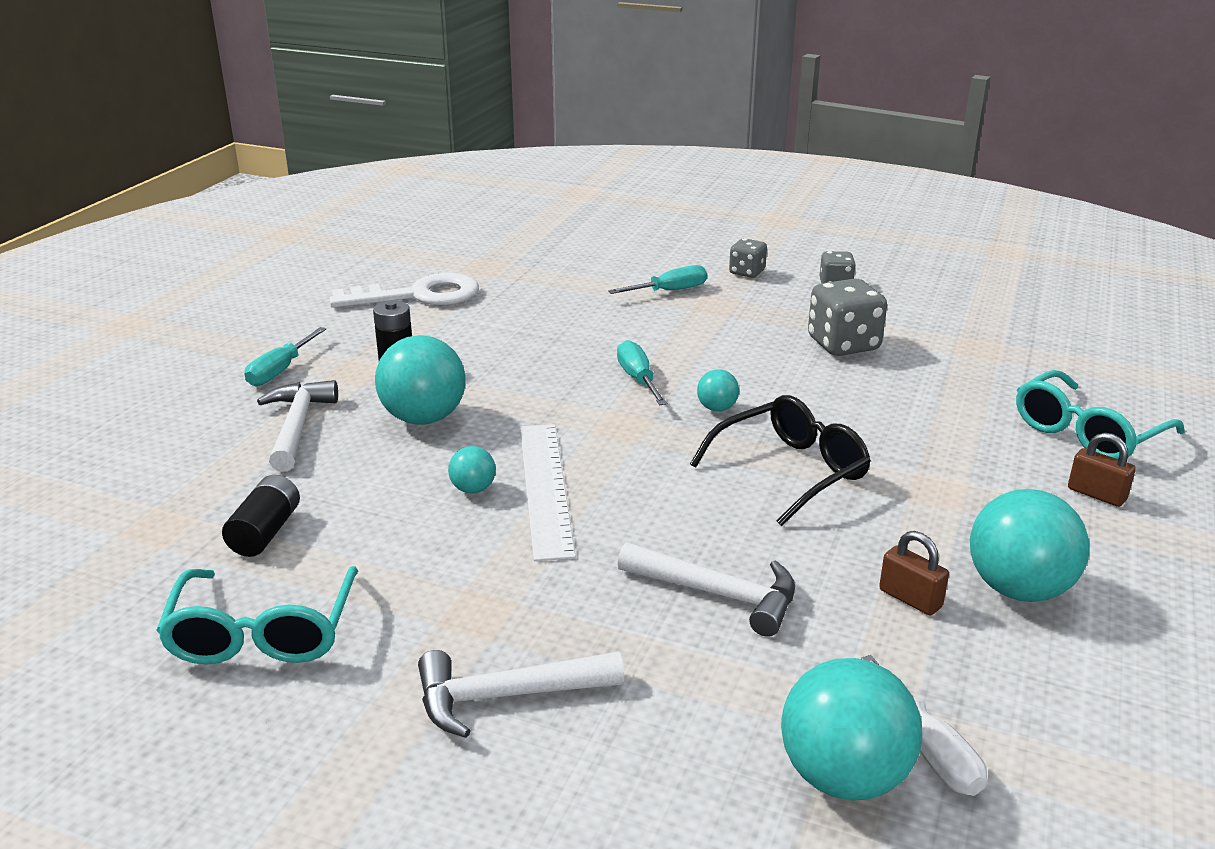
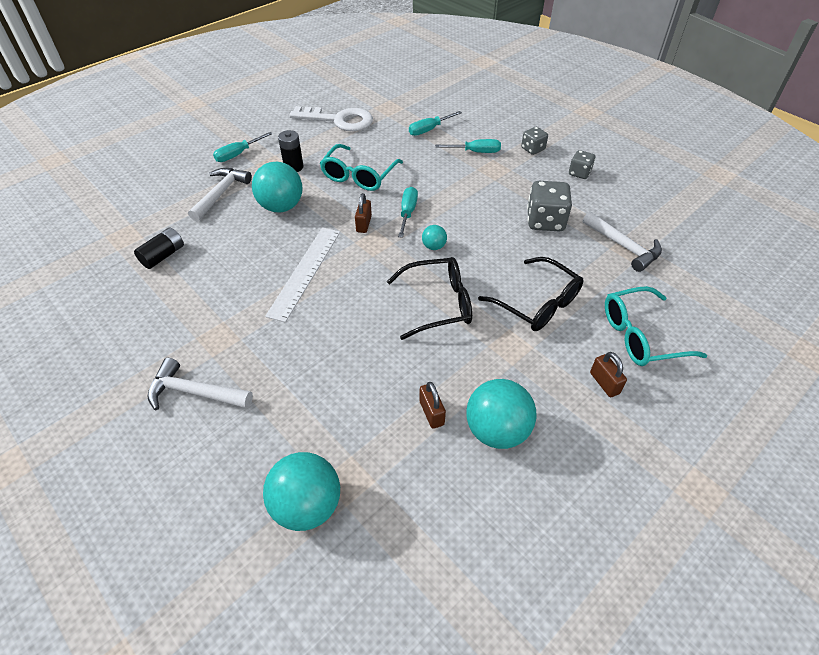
camera: 25 degrees right, 20 degrees up
turquoise glasses [156,566,358,664] -> turquoise glasses moved to [320,144,403,191]
turquoise ball [448,446,496,493] -> none
white hammer [618,542,795,637] -> white hammer moved to [583,212,662,272]
white screwdriver [861,655,987,796] -> none
none -> brown padlock [355,193,372,233]
none -> turquoise screwdriver [409,111,462,136]
none -> black glasses [478,257,583,331]

